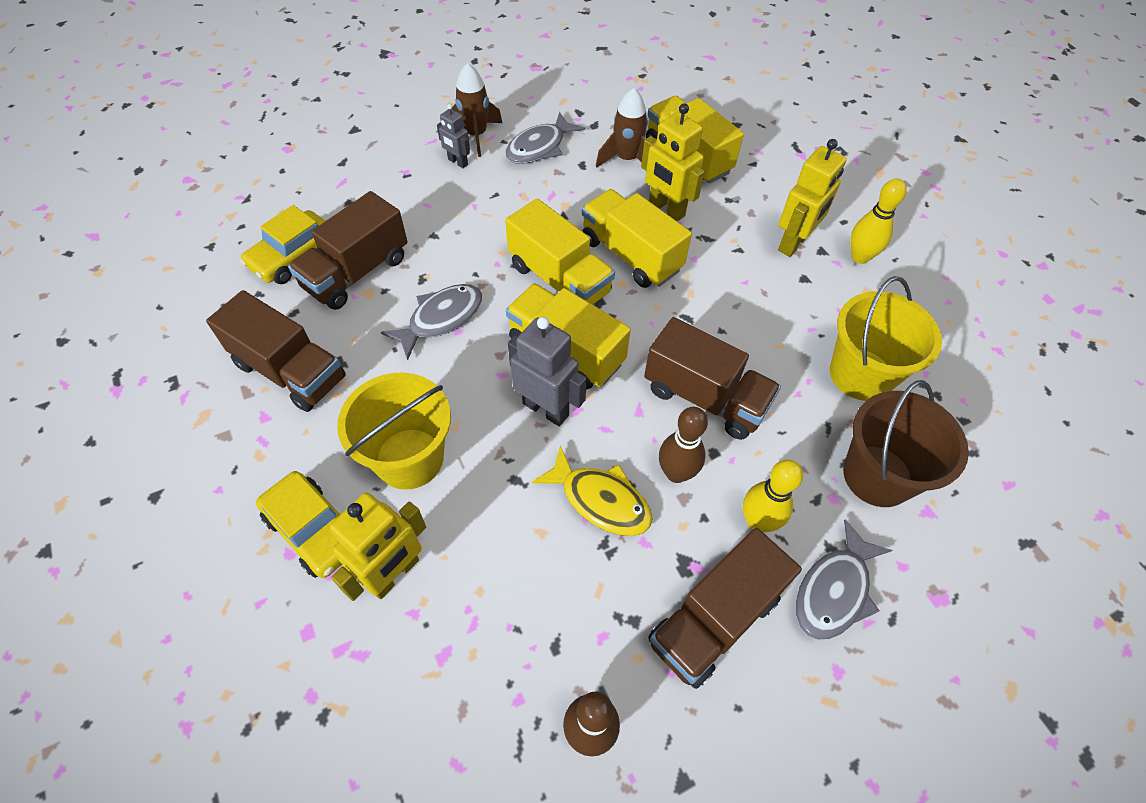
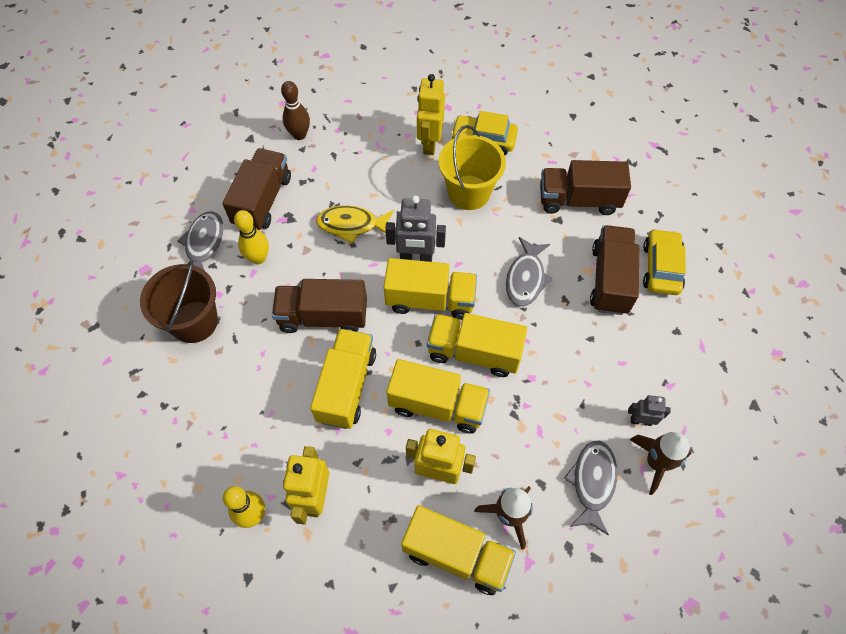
camera: 150 degrees right, 5 degrees up
brown bowling pin [659,407,708,483] -> none
yellow bucket [830,276,942,401] -> none
none -> yellow truck [310,329,376,429]

